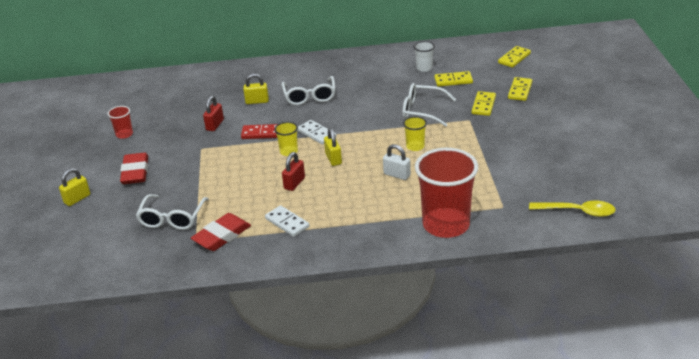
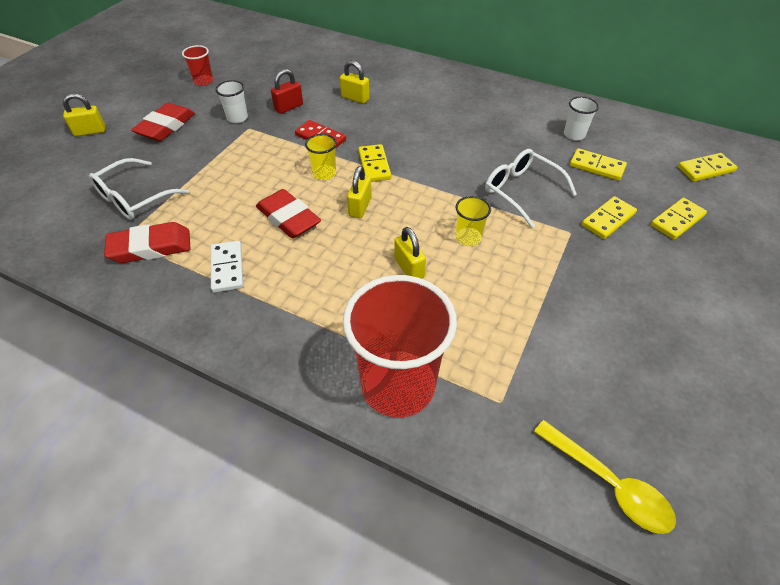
camera: 30 degrees right, 15 degrees up
white glasses [282,76,336,105] -> none
red padlock [282,152,305,191] -> red eraser [256,189,321,238]
white domino [298,120,336,145] -> yellow domino [358,144,391,182]
white padlock [383,144,411,180] -> yellow padlock [394,227,426,279]
none -> white cup [216,80,248,123]

